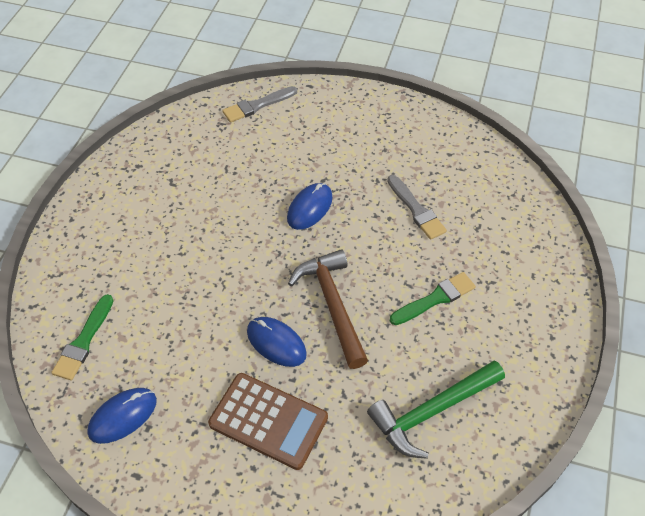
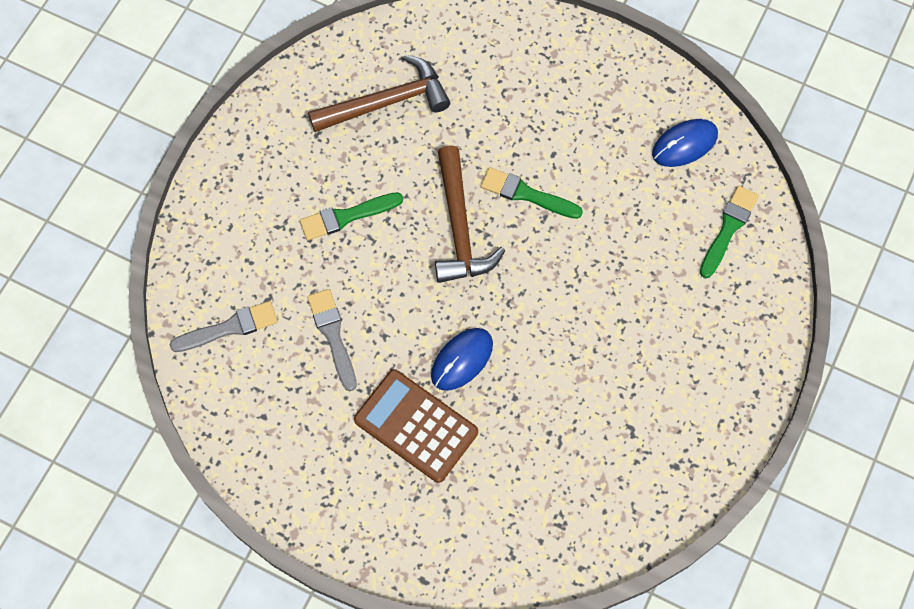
camera: 170 degrees left, 15 degrees up
brown calculator [208,373,328,470] -> brown calculator moved to [354,369,478,483]
grey brush [222,86,297,123] -> grey brush moved to [169,301,278,352]
blue mouse [247,317,307,367] -> green brush [481,167,583,219]
green hammer [367,360,505,459] -> brown hammer [308,54,450,132]

